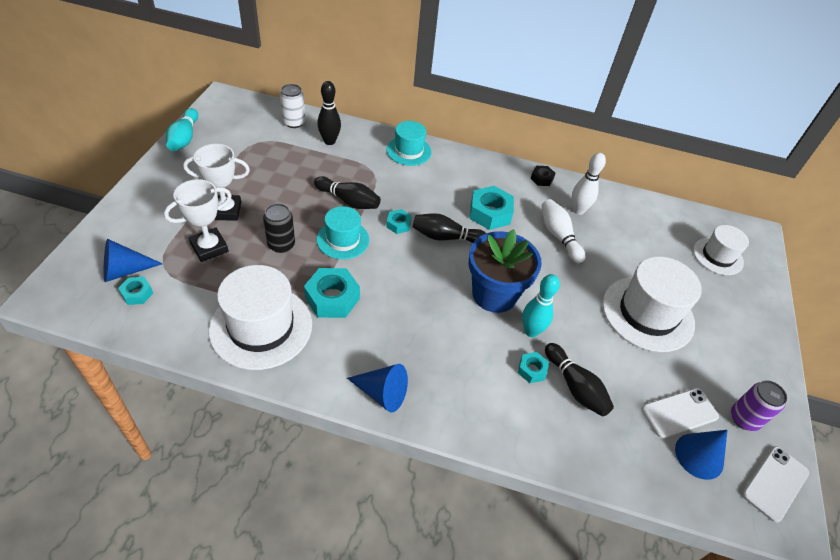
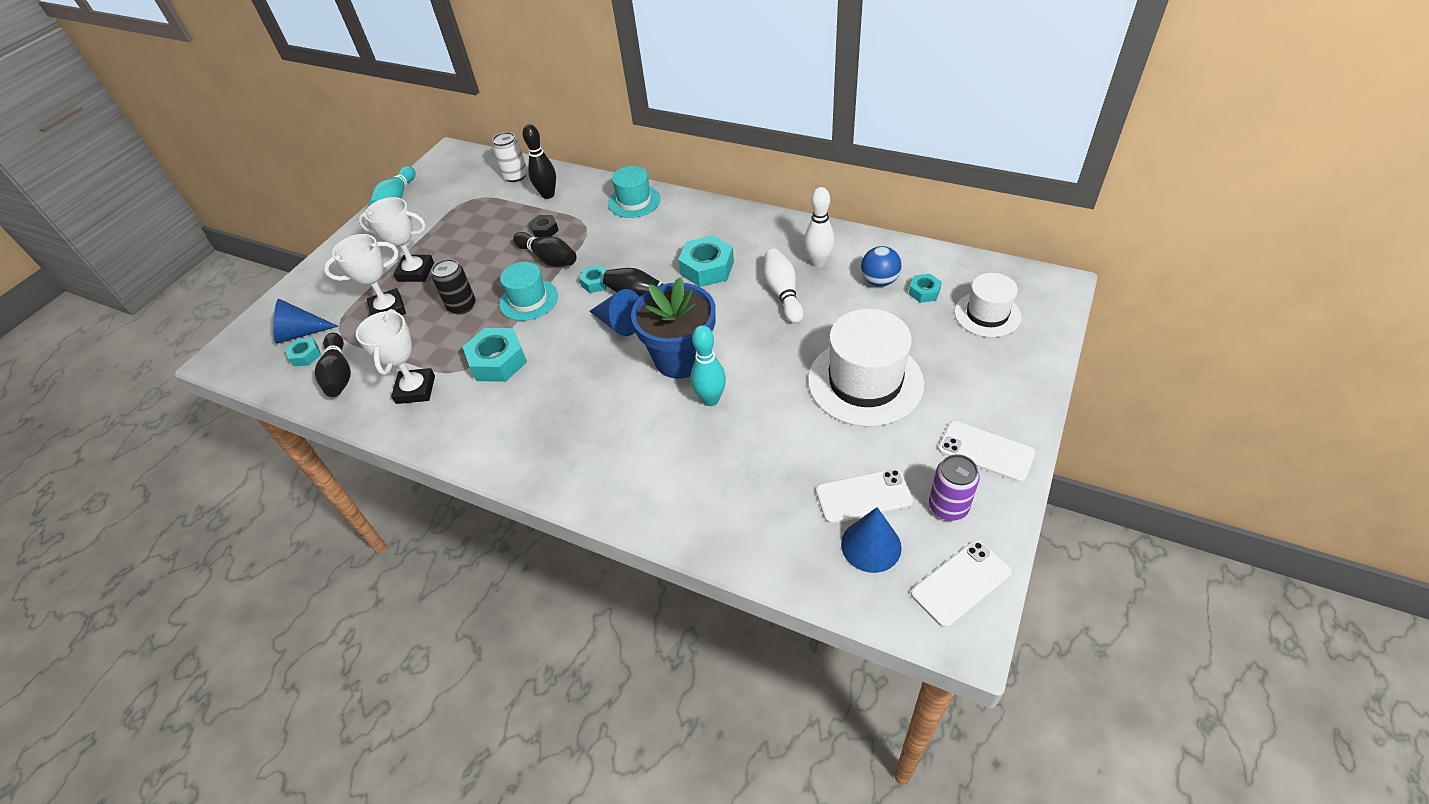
camera: 20 degrees right, 0 degrees up
white hat [209,265,312,370] -> white trophy [356,309,435,404]
blue cone [347,364,408,412] -> blue cone moved to [589,289,639,336]
turquoise nut [518,352,549,383] -> turquoise nut moved to [909,274,942,303]
black nut [530,166,556,186] -> black nut moved to [529,215,559,238]
black bowling pin [545,343,614,417] -> black bowling pin moved to [315,333,351,397]
none -> blue ball [861,246,902,287]
none -> white phone [938,421,1035,482]

